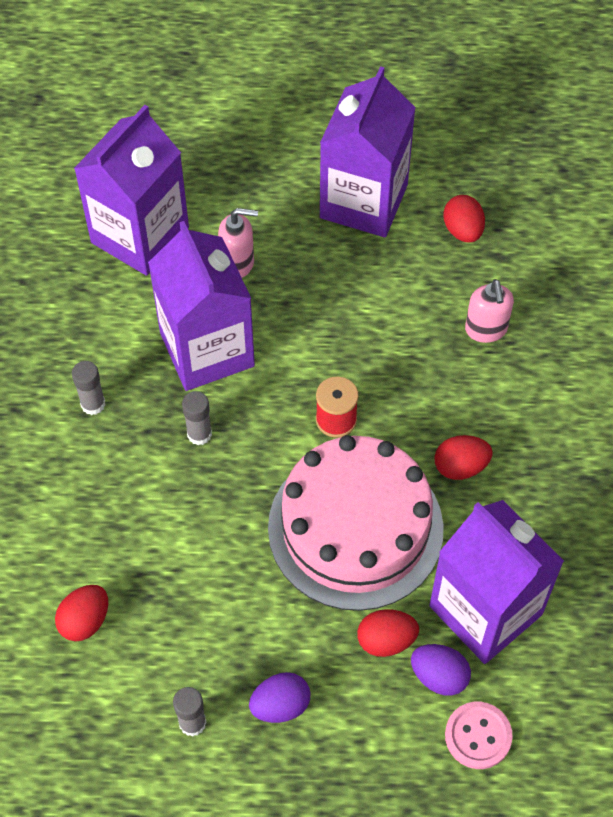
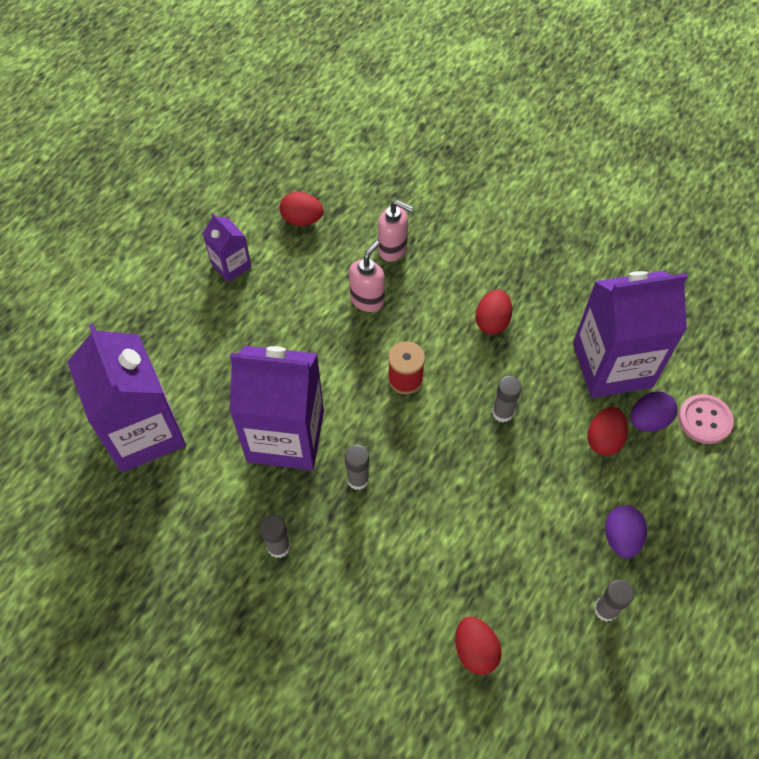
camera: 60 degrees left, 0 degrees up
pink soap dispenser [218,208,258,278] -> pink soap dispenser moved to [349,240,385,312]
pink cake [268,435,444,611] -> grey glue stick [492,376,522,422]
purple carton [320,66,416,237] -> purple carton [203,213,252,282], size x0.48

